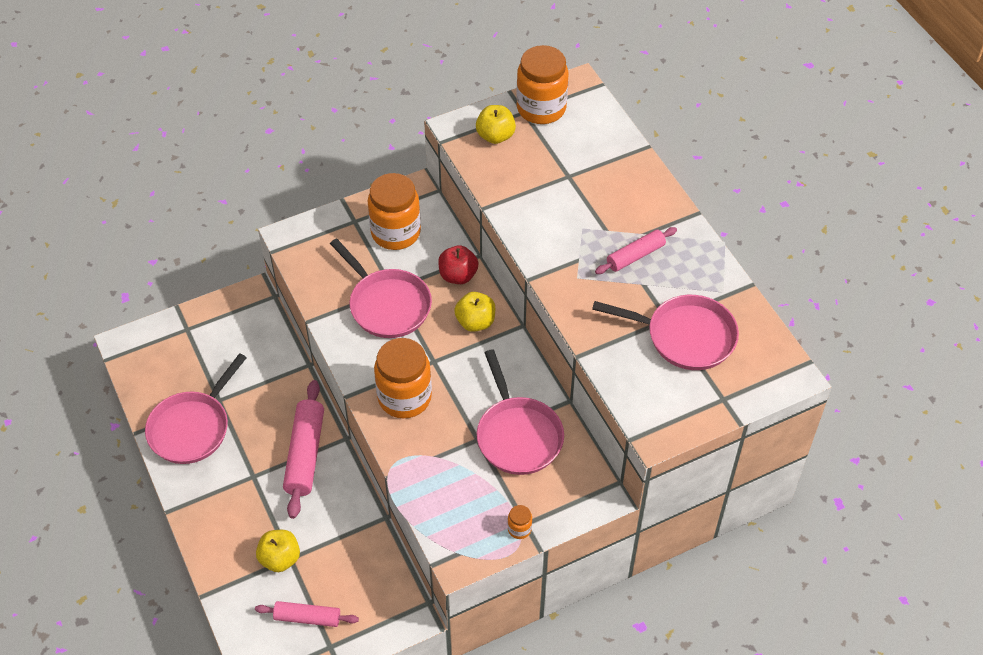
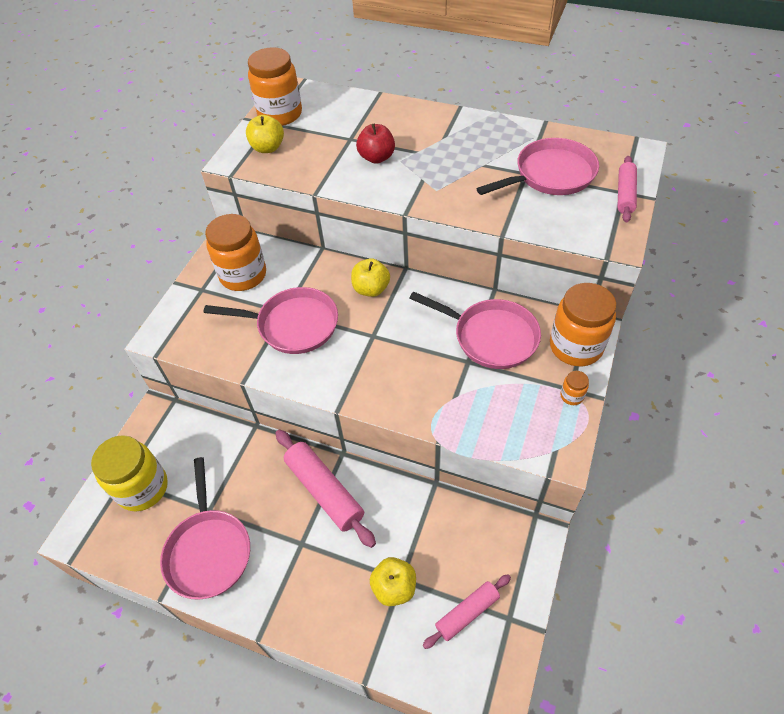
camera: 40 degrees left, 0 degrees up
orange jar [374,338,432,418] -> orange jar moved to [550,283,616,366]
red apple [438,245,478,284] -> red apple moved to [356,124,395,164]
pink rolling pin [595,227,677,274] -> pink rolling pin moved to [617,156,637,222]
none -> yellow jar [91,435,168,511]

